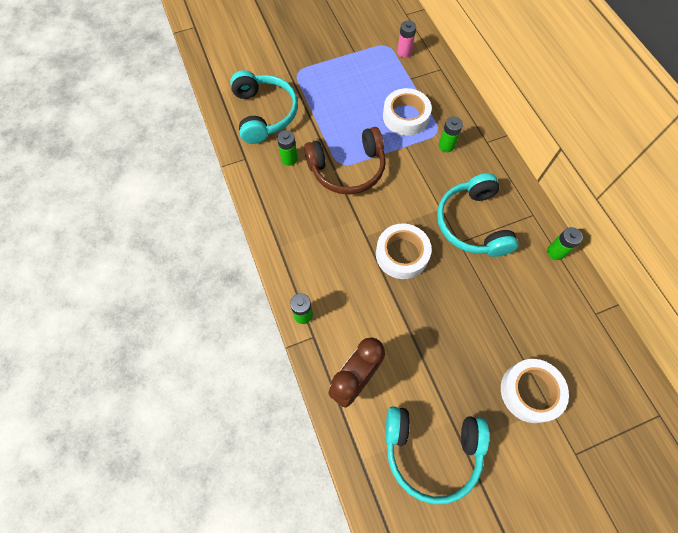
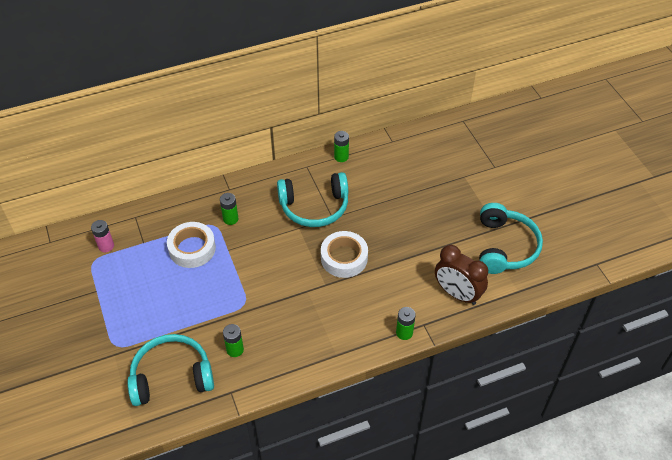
camera: 90 degrees left, 15 degrees down
brown headphones [304,127,386,195] -> none
white tape [501,359,569,423] -> none

